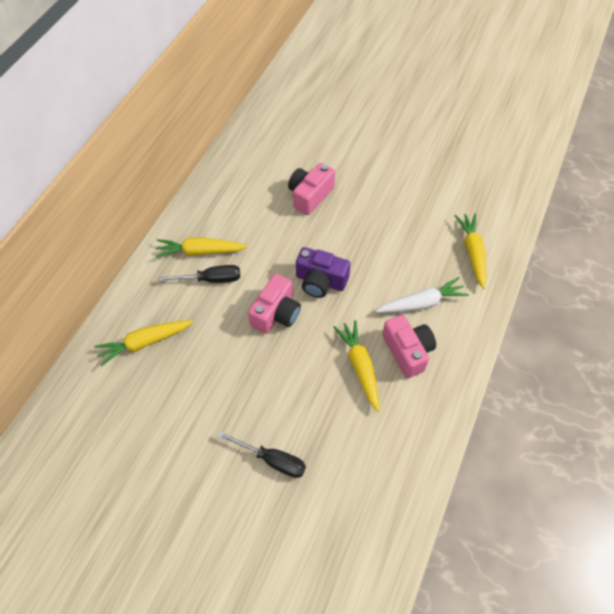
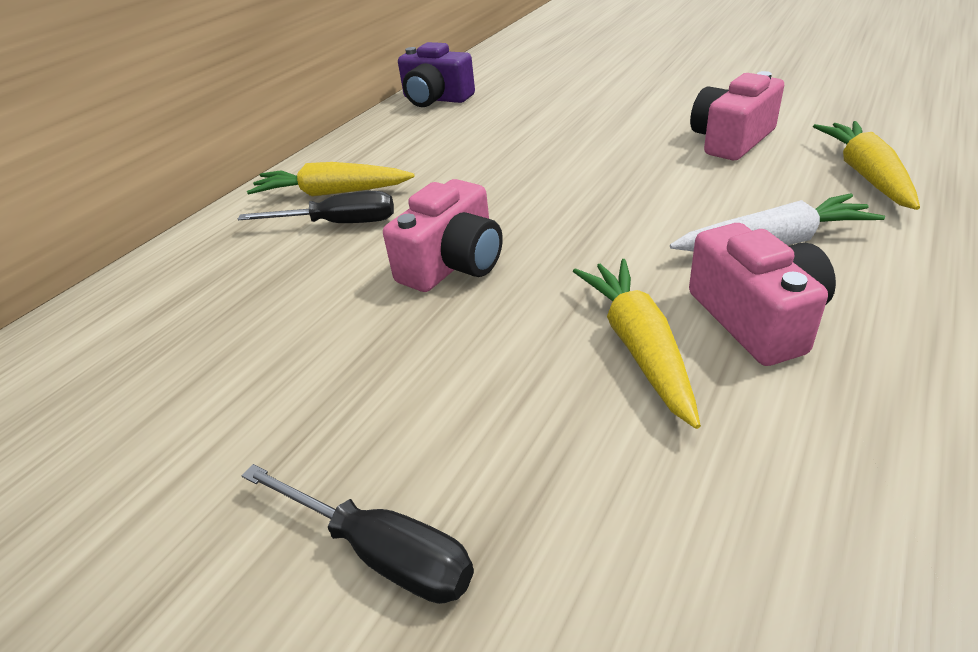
camera: 10 degrees right, 20 degrees down
yellow carrot [94,320,193,366] -> none
pink camera [288,163,335,215] -> pink camera moved to [690,71,784,160]
purple camera [296,247,350,298] -> purple camera moved to [398,42,475,107]

